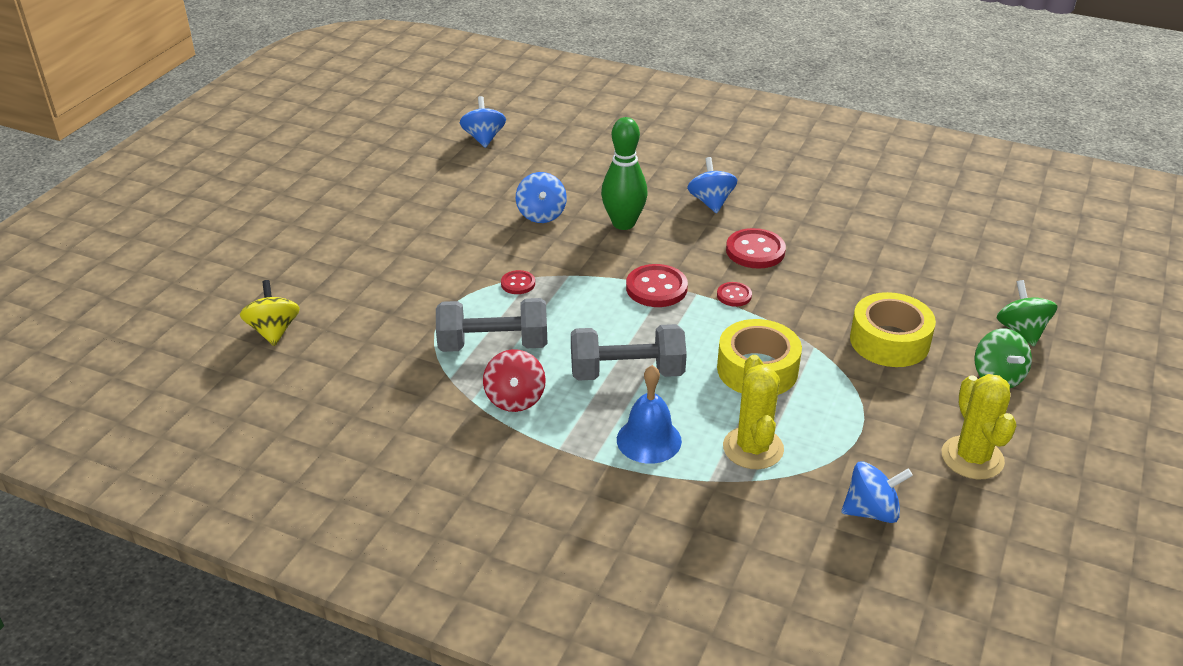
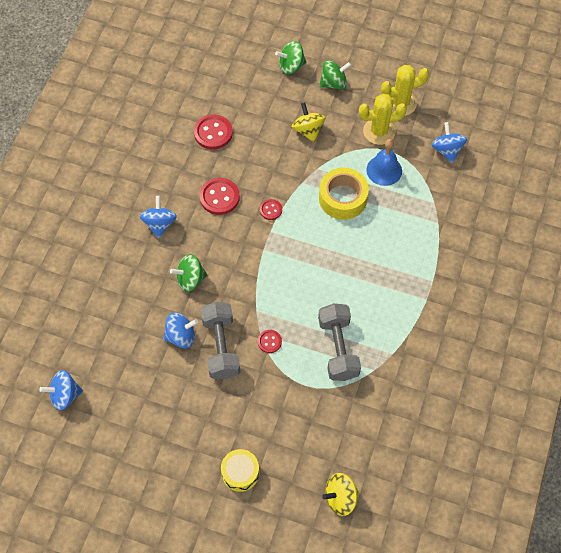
camera: 95 degrees left, 25 degrees up
red spinning top [483,349,546,412] -> none
grey dumbbell [571,324,687,381] -> grey dumbbell moved to [201,302,241,379]
green bowling pin [601,117,648,230] -> green spinning top [170,254,207,292]
blue bell [617,365,682,464] -> blue bell moved to [366,139,402,186]
red button [626,264,688,307] -> red button moved to [194,114,233,150]
blue spinning top [687,157,738,213] -> blue spinning top turned 105 degrees clockwise [140,196,177,238]
yellow cactus [723,355,784,469] -> yellow cactus moved to [359,94,407,145]
yellow tape [850,292,936,367] -> yellow spinning top [292,102,325,142]
none -> yellow drum [221,449,259,492]

